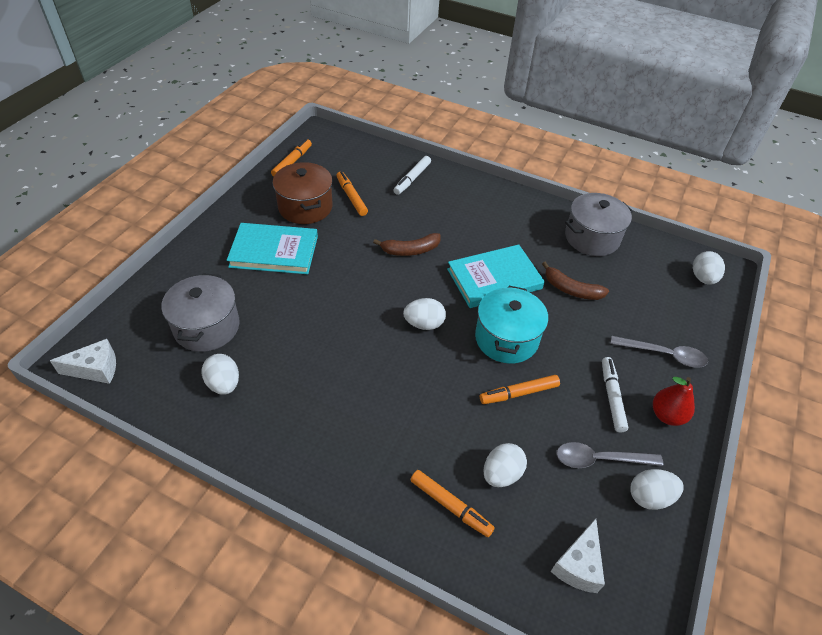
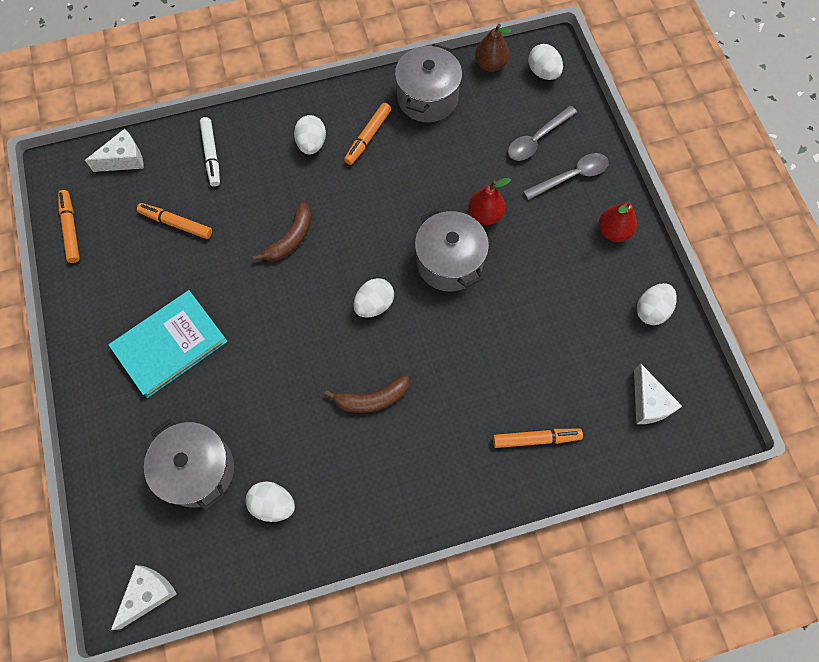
camera: 40 degrees left, 20 degrees up
brown pot [273,162,333,224] -> none
turquoise book [447,245,545,308] -> none
turquoise pot [475,286,548,364] -> grey pot [415,208,489,292]
orange marker [480,375,560,404] -> orange marker moved to [344,103,391,165]
white egg [484,443,527,487] -> white egg moved to [294,115,326,155]
brown banana [542,262,609,300] -> brown banana moved to [324,375,409,413]
grey spoon [556,442,663,468] -> grey spoon moved to [508,105,577,161]
white marker [602,357,628,432] -> none
none -> white cheese [85,129,144,172]
none -> red pear [468,178,511,225]
none -> brown pear [475,24,512,72]

